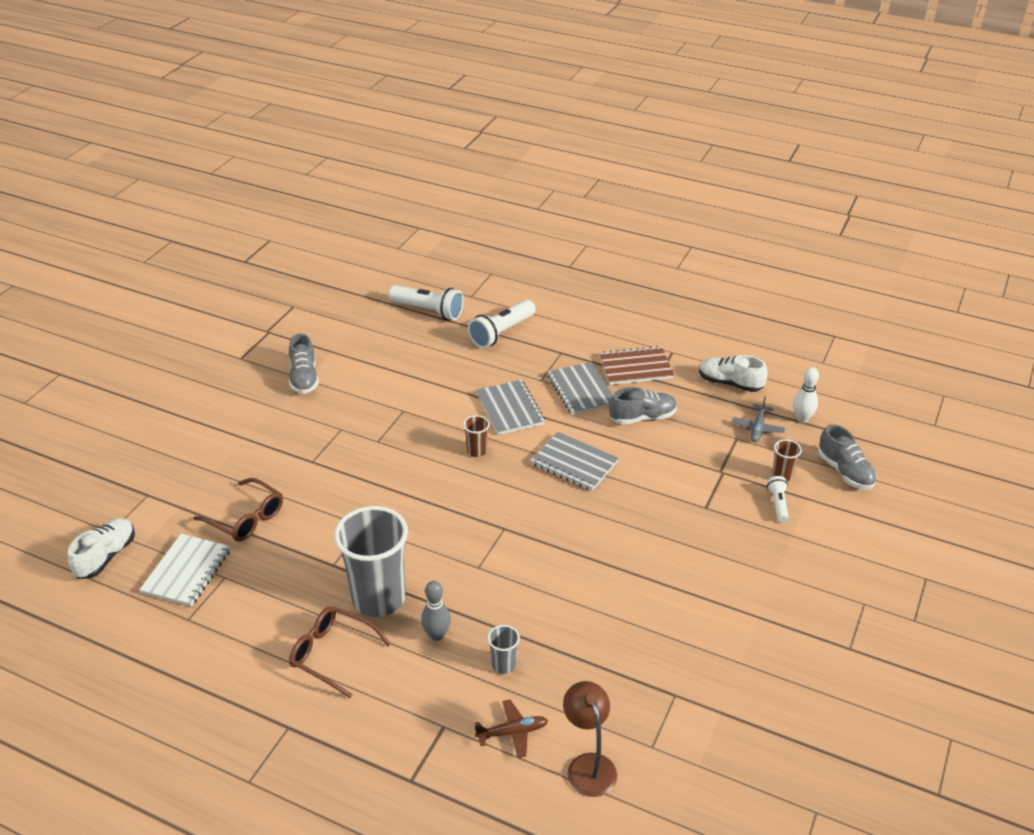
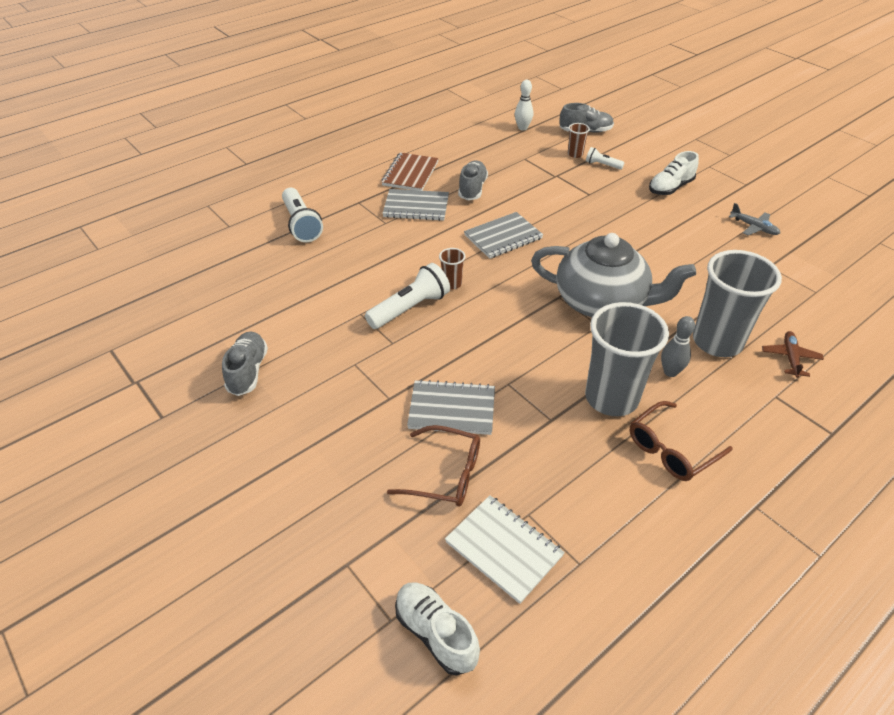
camera: 65 degrees left, 5 degrees up
brown glasses [193,478,283,542] -> brown glasses turned 45 degrees clockwise [387,425,480,506]
grey shoe [289,333,319,394] -> grey shoe turned 105 degrees counterclockwise [222,331,268,396]
white flashlight [389,285,464,320] -> white flashlight moved to [365,263,450,329]
grey notebook [476,380,545,435] -> grey notebook moved to [407,379,495,435]
grey cup [487,625,520,674] -> grey cup [693,250,782,357], size x2.33
brown lamp [563,681,617,797] -> none
white shoe [699,355,768,392] -> white shoe moved to [649,151,699,195]
grey plane [732,397,785,442] -> grey plane moved to [728,203,780,235]
none -> grey teapot [531,233,696,317]

